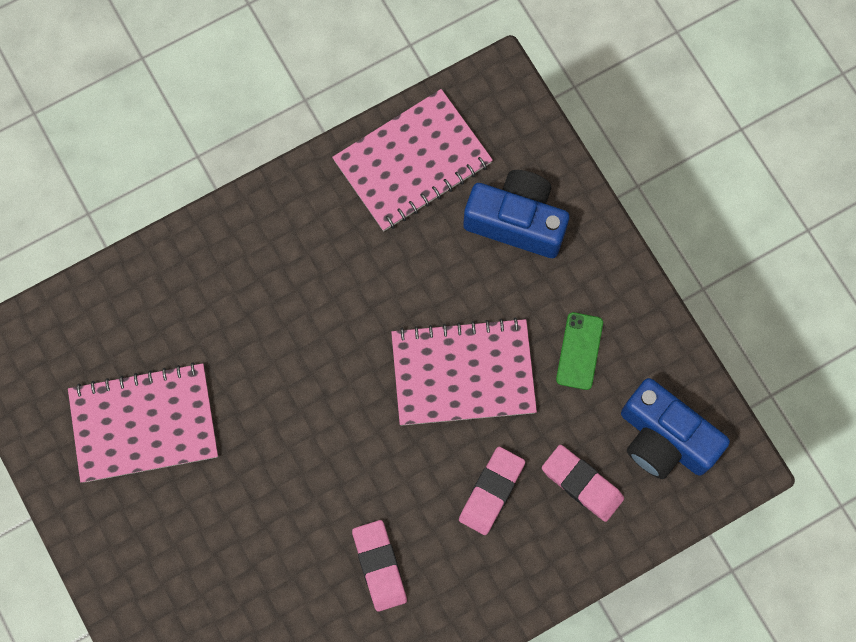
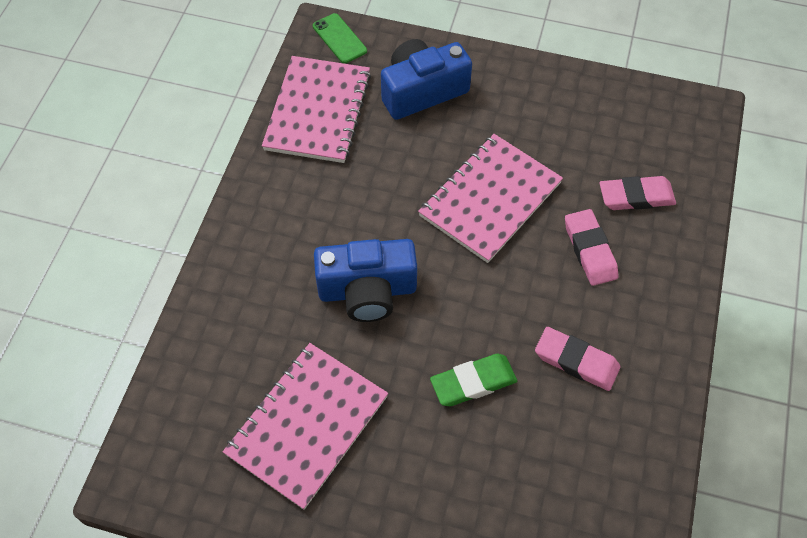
camera: 45 degrees left, 15 degrees down
green phone [556,312,603,390] -> green phone moved to [313,13,367,64]
blue camera [621,378,730,479] -> blue camera moved to [314,239,417,322]
none -> green eraser [430,354,517,406]

